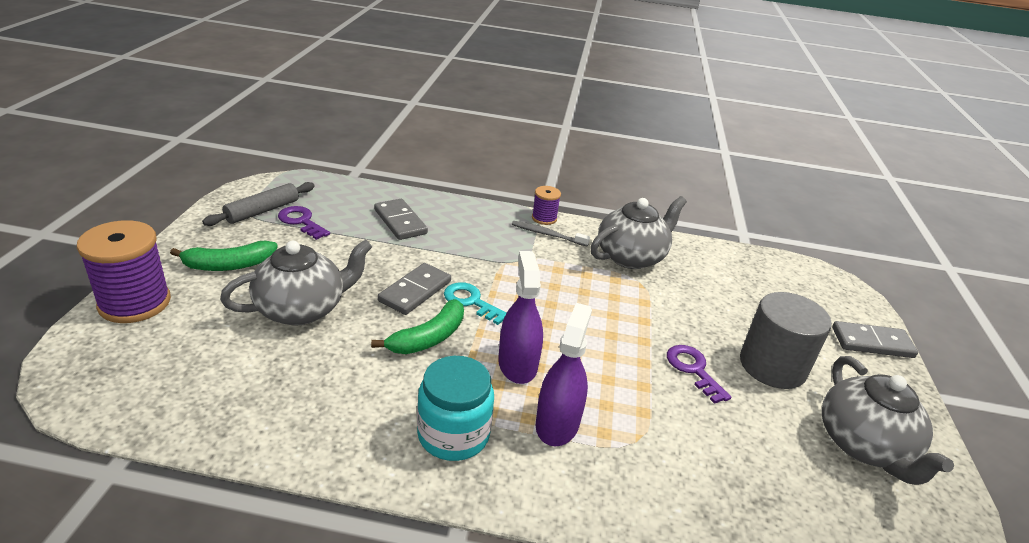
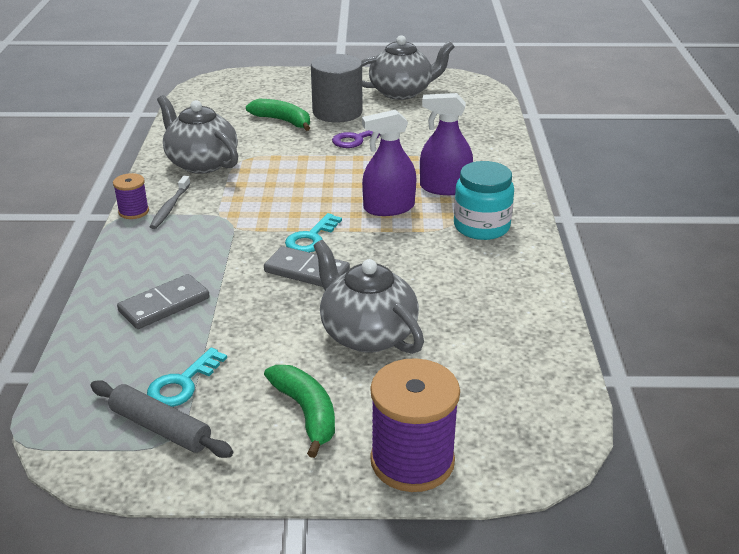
camera: 95 degrees left, 0 degrees up
purple key [278,206,330,240] -> turquoise key [147,348,227,407]
green banana [371,299,464,354] -> green banana moved to [246,99,310,131]
grey domino [832,321,918,358] -> none

